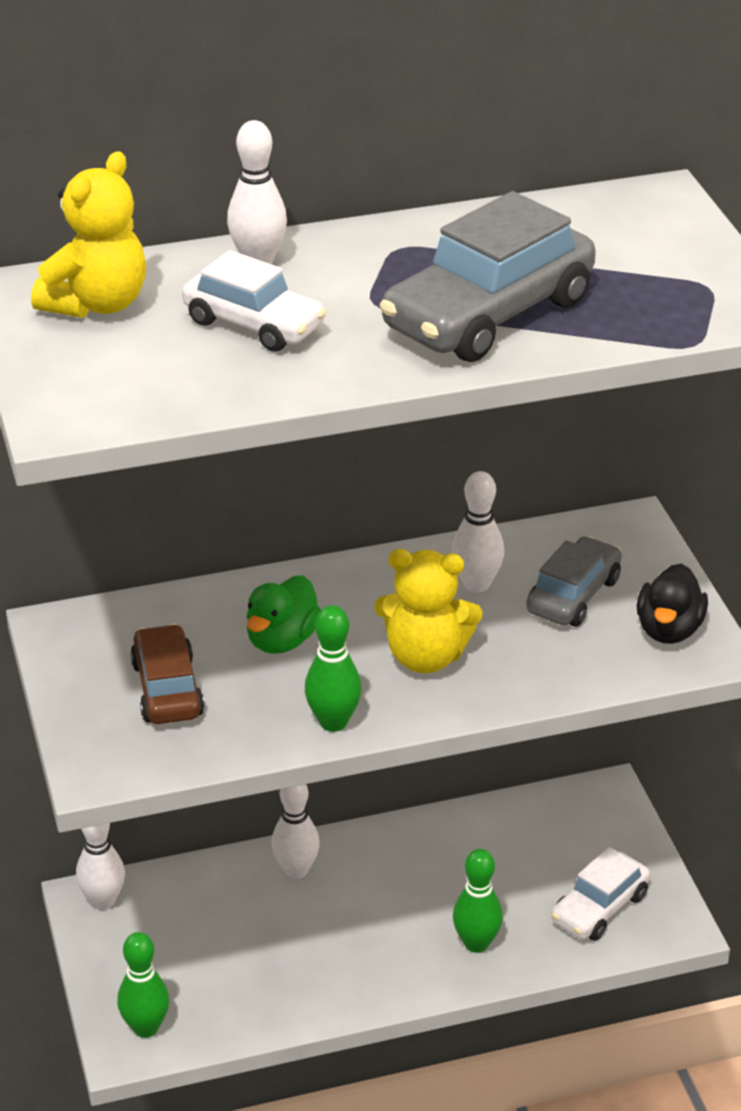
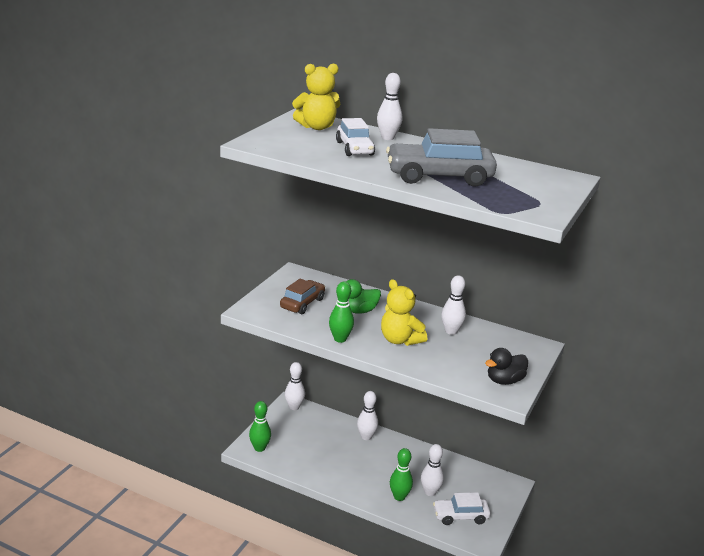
camera: 40 degrees right, 10 degrees down
grey car [526,536,622,627] -> none
none -> white bowling pin [421,444,444,496]

